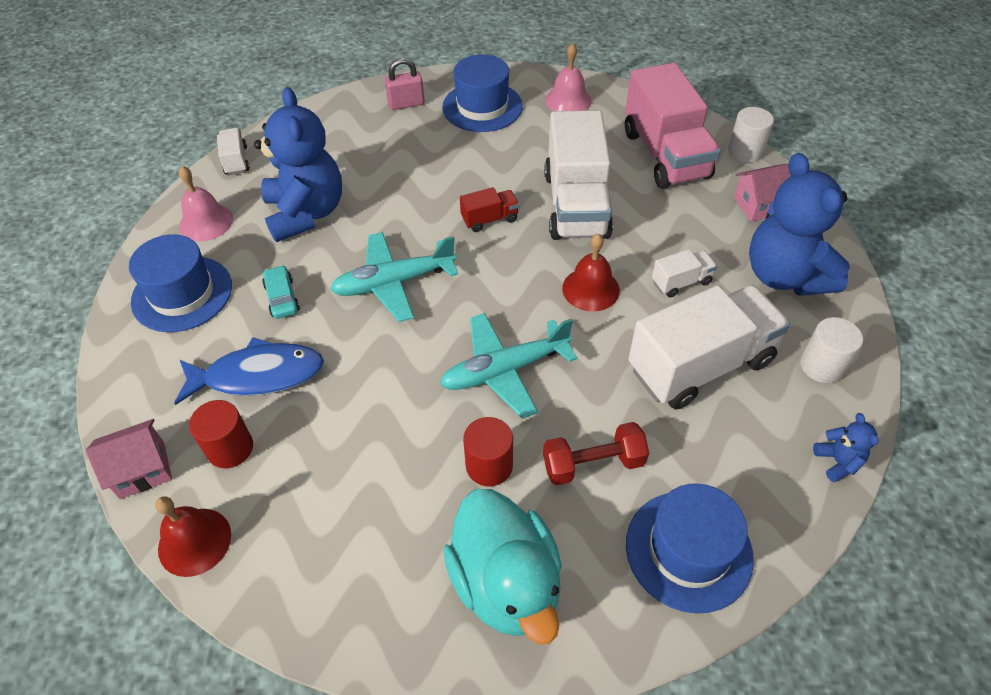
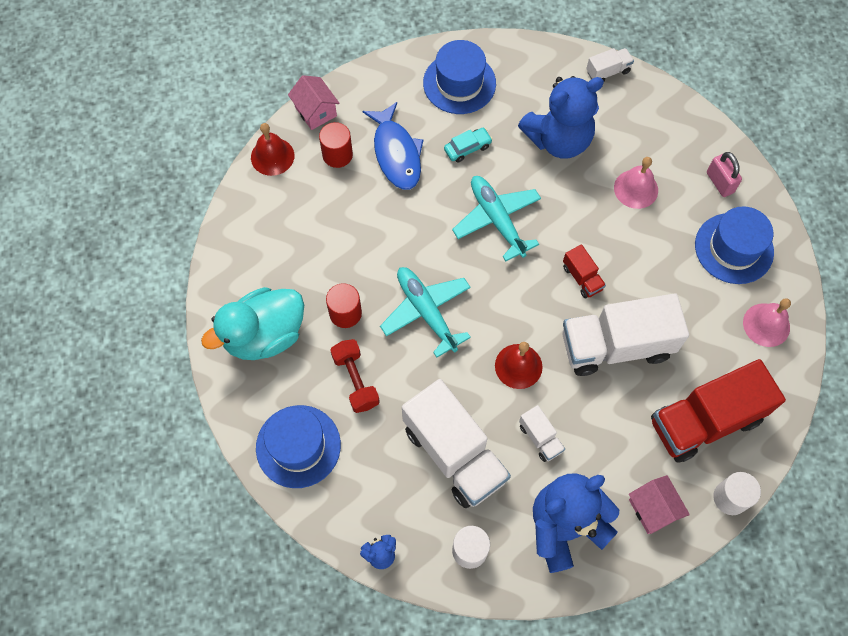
camera: 80 degrees right, 15 degrees up
pink bell [179,166,233,241] -> pink bell moved to [614,157,658,209]
pink truck [625,63,721,189] -> red truck [651,359,786,463]

